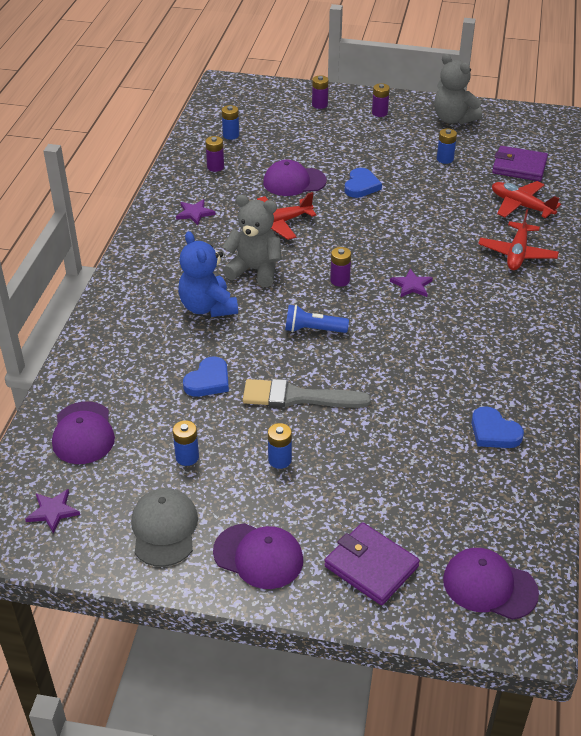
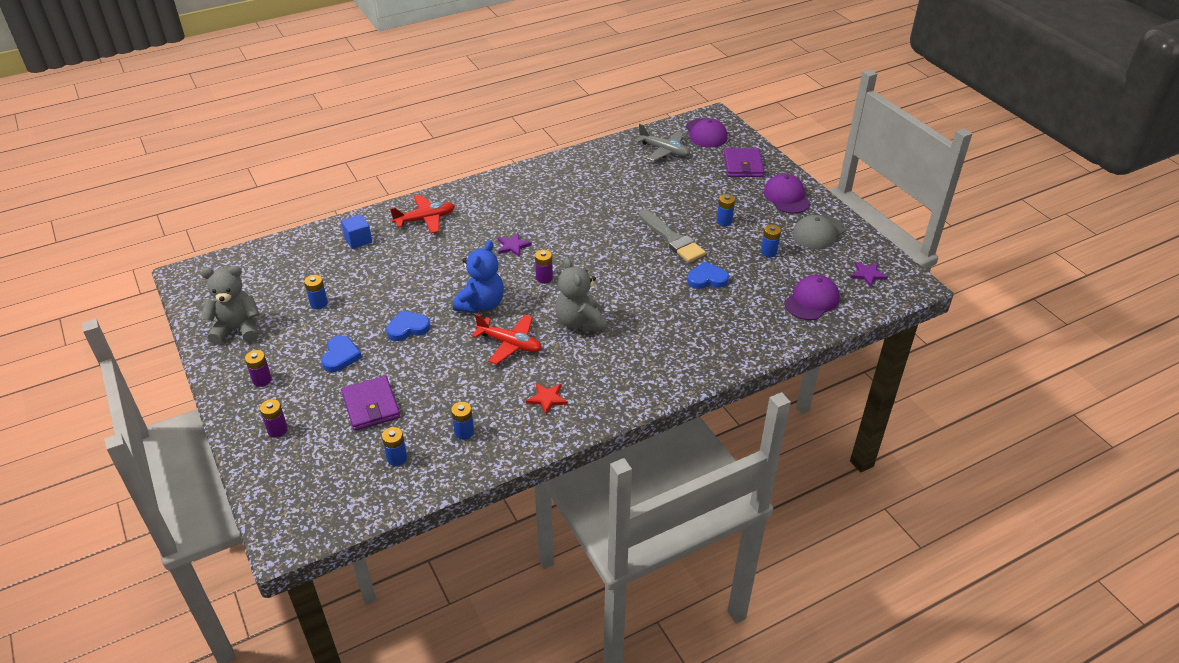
camera: 130 degrees left, 0 degrees up
purple star [176,199,215,225] -> red star [526,383,568,415]
blue teddy bear [178,231,238,317] -> blue teddy bear moved to [453,240,504,313]
purple battery [205,136,224,172] -> blue battery [451,402,474,440]
purple cap [263,160,327,196] -> none
blue flashlight [285,305,349,333] -> none
grey teddy bear [434,54,482,124] -> grey teddy bear turned 105 degrees counterclockwise [201,266,260,345]
blue heart [471,406,524,448] -> blue heart moved to [321,335,362,372]
purple wallet [492,146,548,181] -> purple wallet moved to [341,376,400,431]
red plane [492,181,561,218] -> blue cube [341,214,372,249]
none -> grey plane [635,124,690,161]

